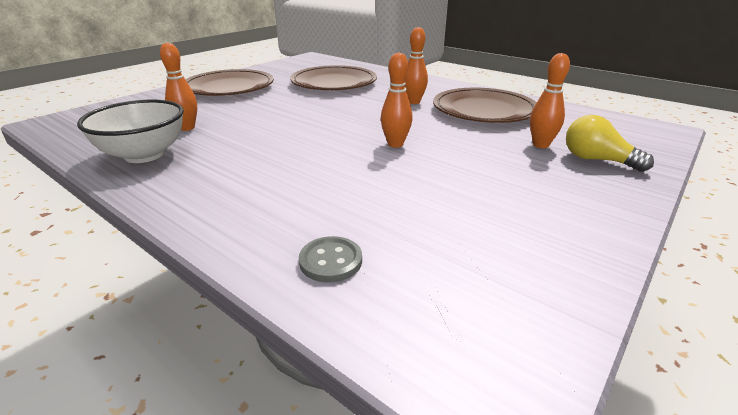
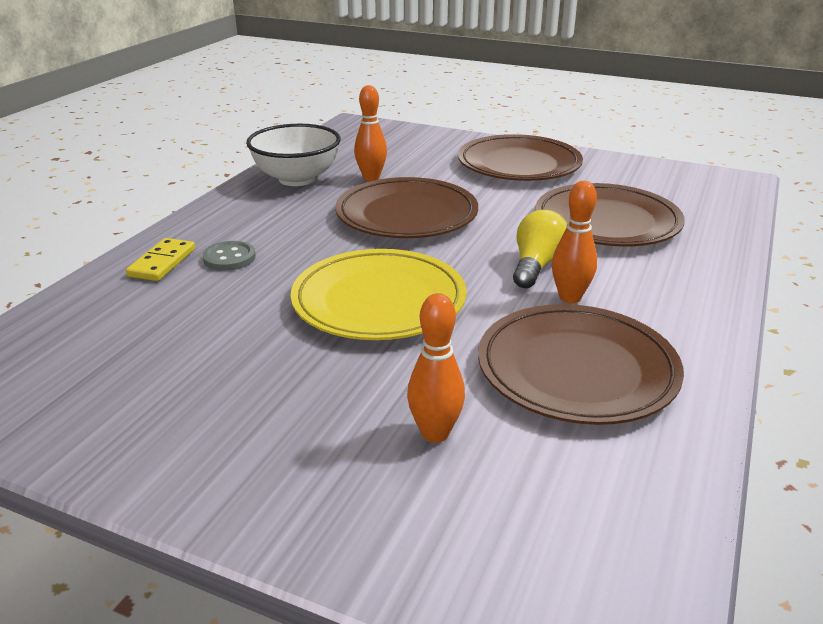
camera: 75 degrees right, 0 degrees up
grey button [299,236,362,283] -> grey button moved to [202,241,256,271]
orange bowling pin [381,53,413,148] -> yellow plate [291,249,467,340]
yellow light bulb [566,115,654,172] -> yellow light bulb moved to [513,210,567,288]
none -> yellow domino [126,238,195,281]
none -> brown plate [335,177,478,238]

